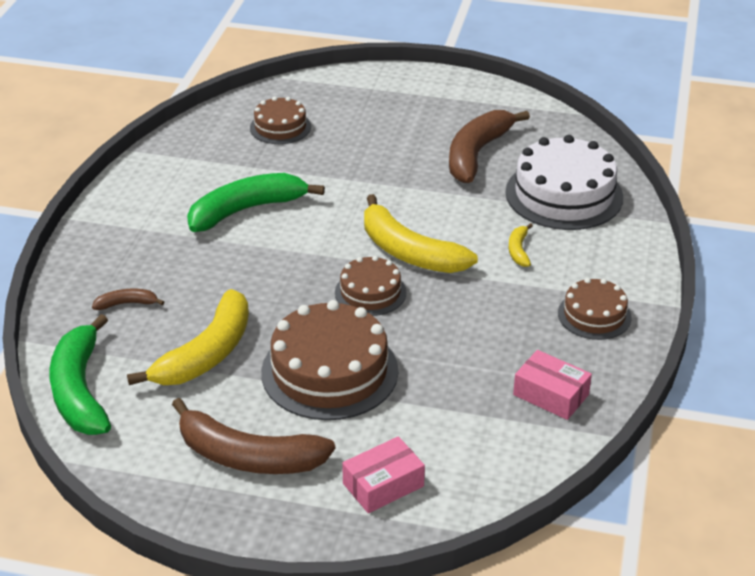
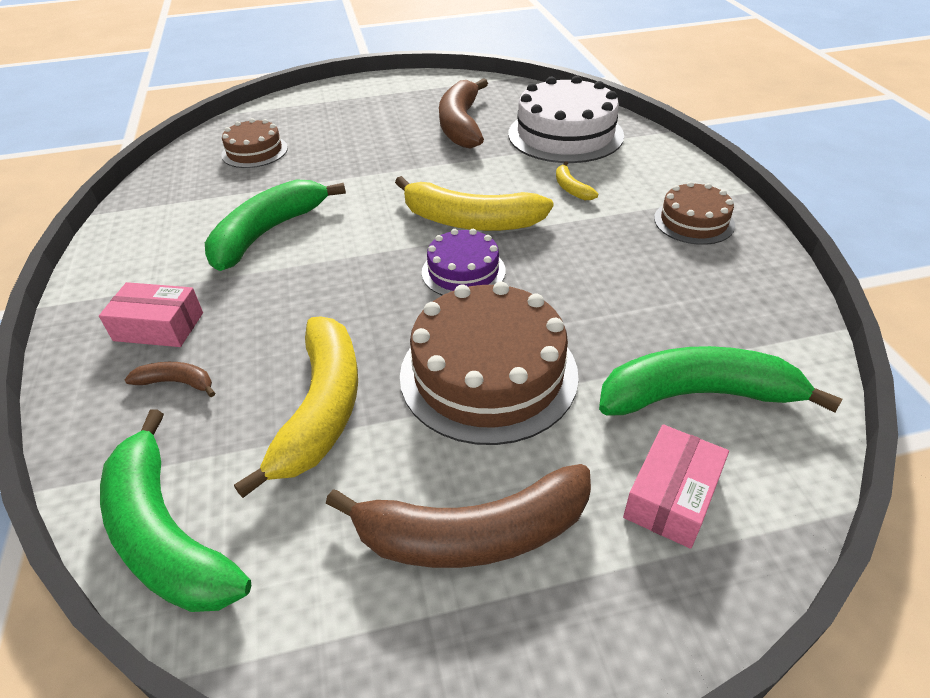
camera: 25 degrees left, 5 degrees up
brown banana [92,289,164,310] -> brown banana turned 45 degrees clockwise [125,362,215,397]
brown cake [335,256,407,316] -> purple cake [422,229,506,295]
pink box [513,350,592,420] -> pink box moved to [99,282,203,347]
none -> green banana [599,346,842,415]

